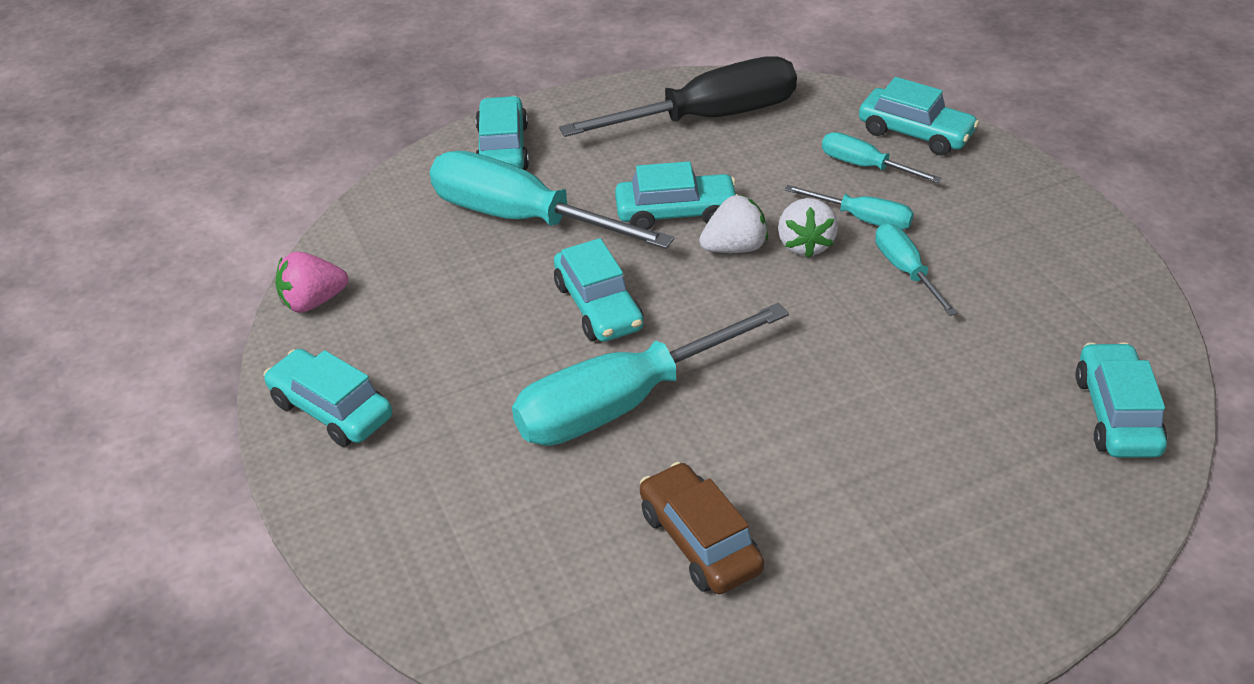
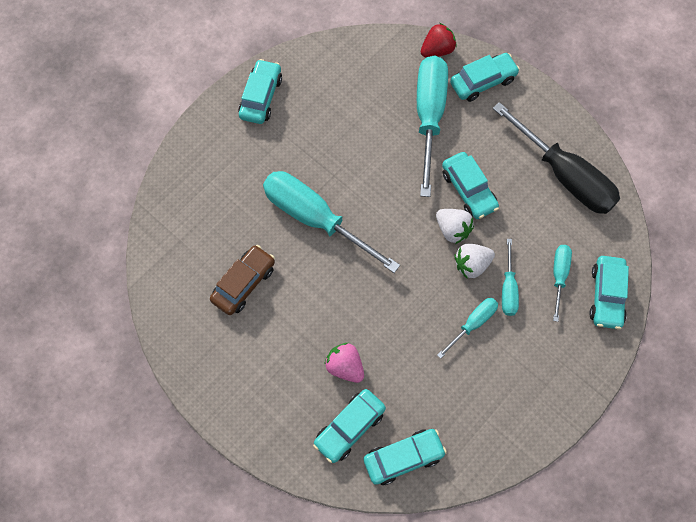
camera: 65 degrees right, 25 degrees up
pink strawberry [275,251,348,313] -> pink strawberry moved to [324,343,364,383]
turquoise car [554,238,644,342] -> turquoise car moved to [313,389,386,463]
none -> red strawberry [421,23,457,57]

